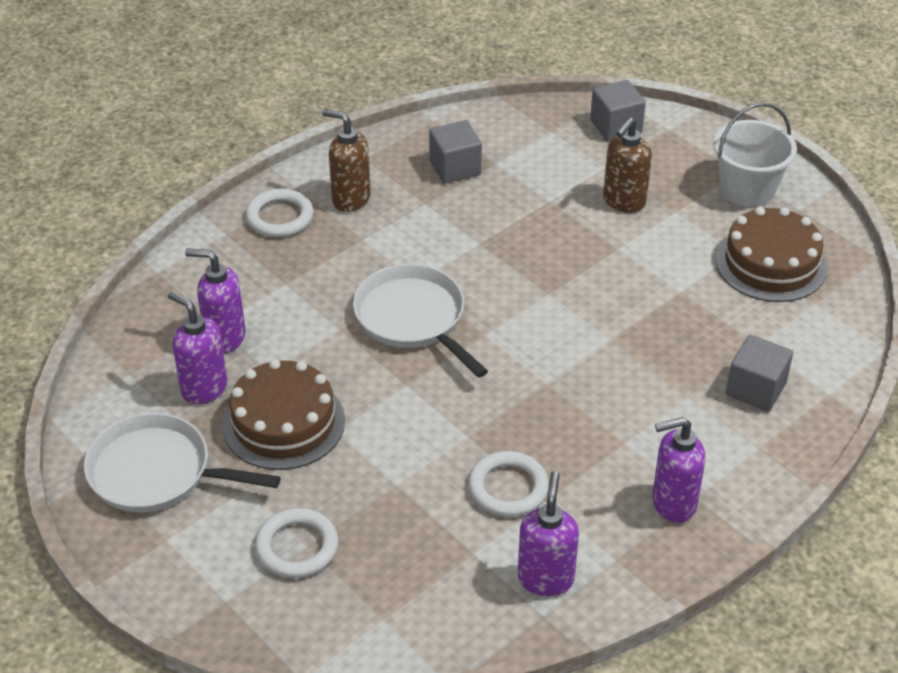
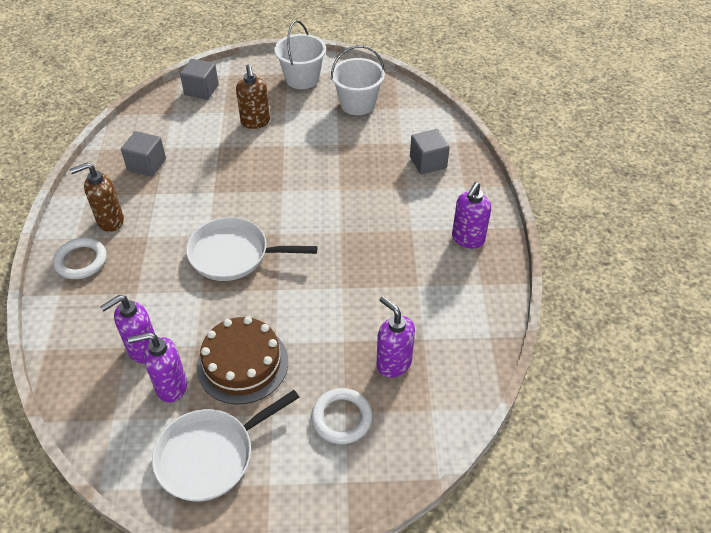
camera: 50 degrees left, 5 degrees up
white ring [468,451,549,517] -> none
purple soap dispenser [518,471,579,596] -> purple soap dispenser moved to [377,296,415,378]
brown cake [715,207,827,302] -> white bucket [331,45,385,115]

